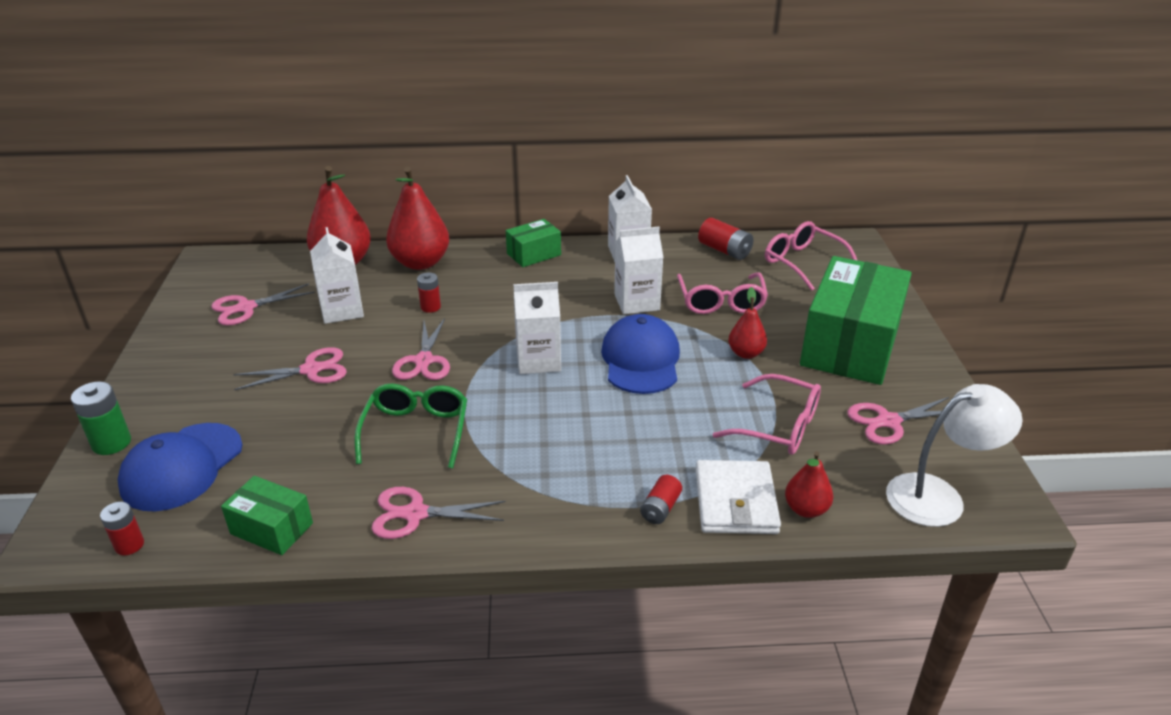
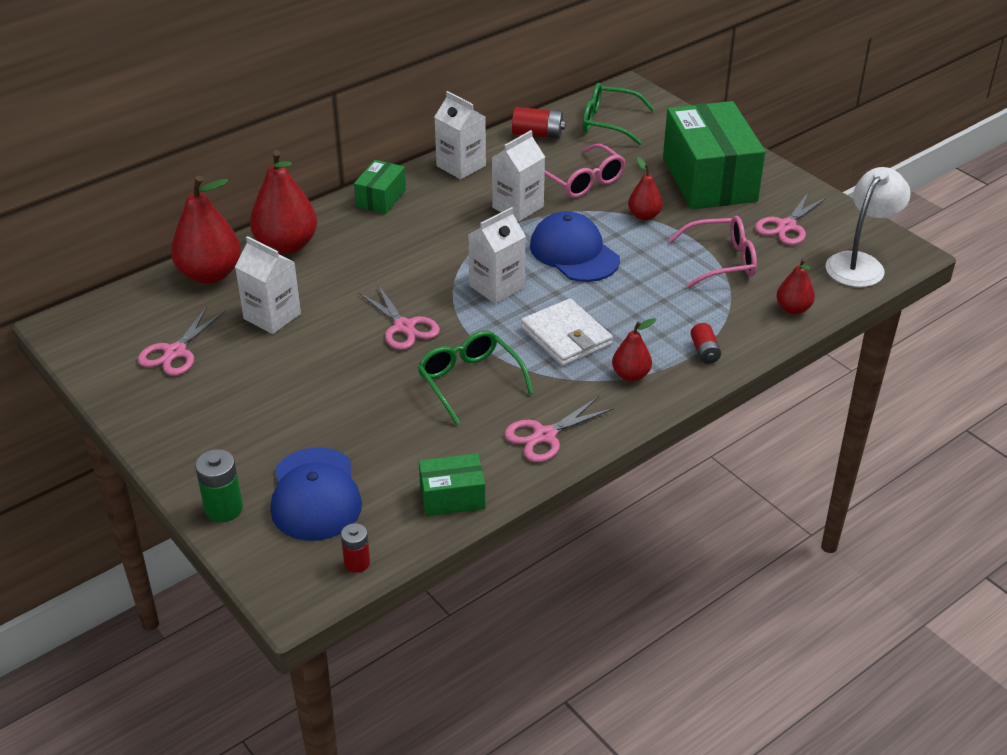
camera: 35 degrees left, 5 degrees up
pink scissors [233,347,347,390] -> none
red battery [417,272,441,313] -> none
white wallet [696,460,781,534] -> white wallet moved to [521,299,613,366]
pink glasses [765,221,858,291] -> green glasses [583,83,655,145]
none -> red pear [612,318,656,381]

